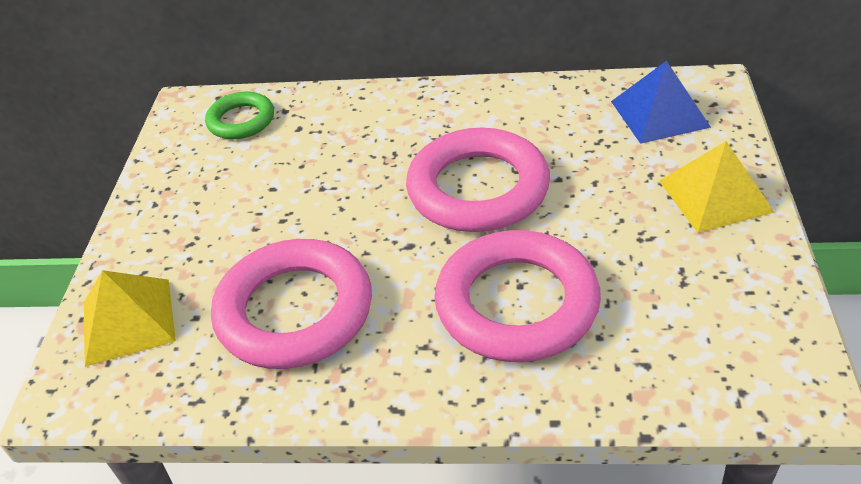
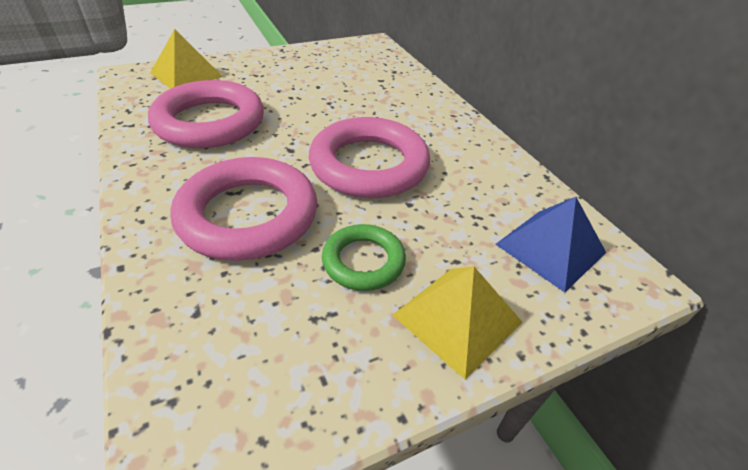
camera: 55 degrees right, 0 degrees up
green ring [205,92,274,139] -> green ring moved to [322,224,406,291]

